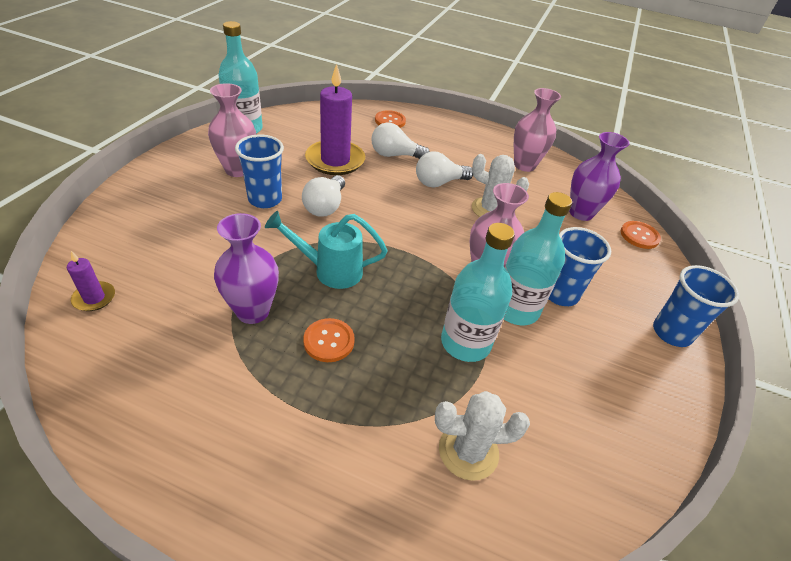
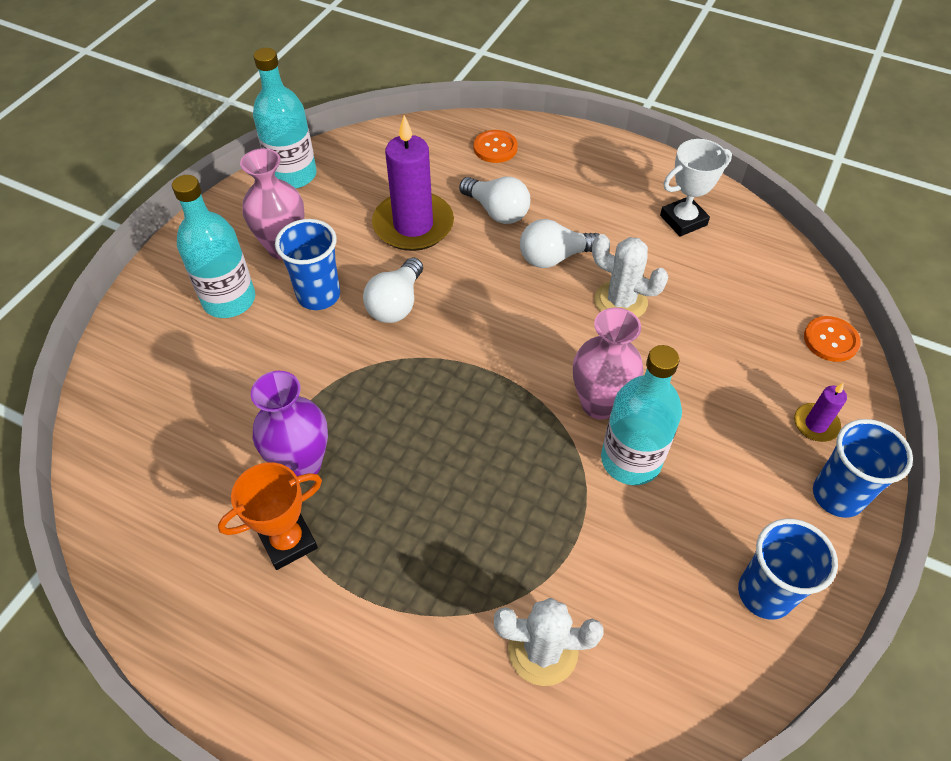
camera: 10 degrees right, 10 degrees up
purple candle [67,251,115,311] -> purple candle moved to [794,382,847,442]
turquoise watering can [265,211,387,289] -> none
orange button [303,318,355,362] -> none
white light bulb [371,123,430,159] -> white light bulb turned 150 degrees counterclockwise [459,177,530,224]
turquoise bottle [441,223,515,362] -> turquoise bottle moved to [172,175,255,318]
pink vase [514,88,561,172] -> white trophy [660,139,732,236]
blue cup [549,227,611,306] -> blue cup moved to [738,519,838,620]
purple vase [569,132,630,221] -> none
none -> orange trophy [218,462,322,570]

